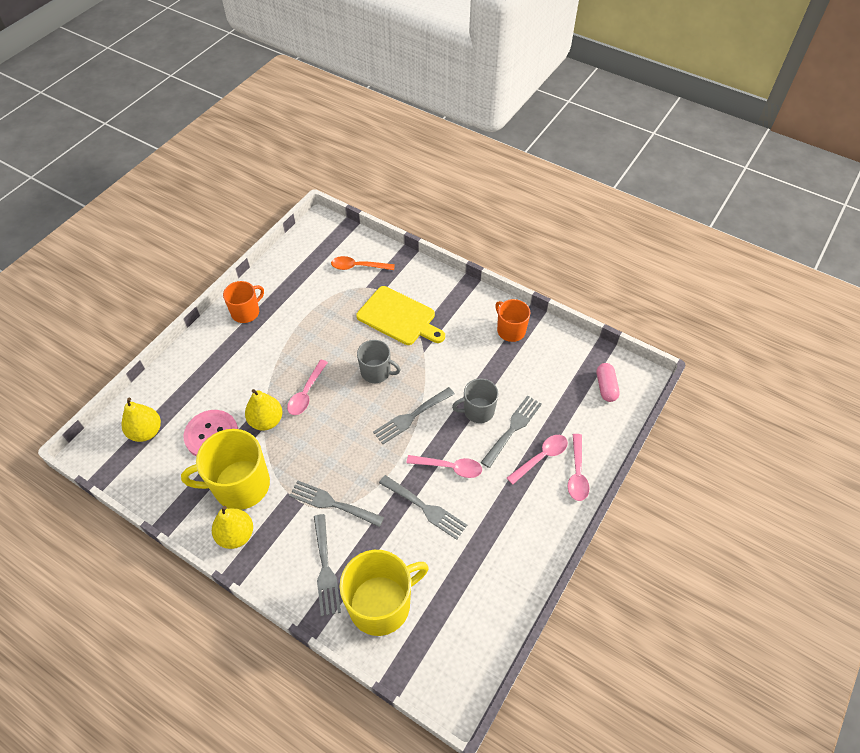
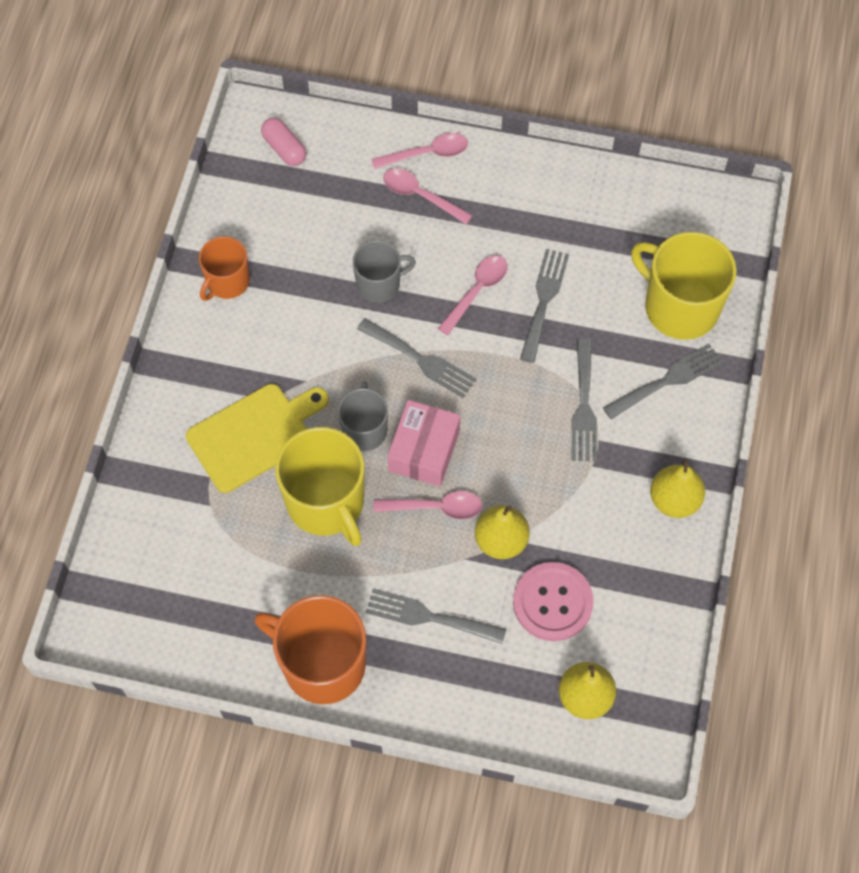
camera: 110 degrees left, 10 degrees up
yellow mug [181,429,270,510] -> yellow mug moved to [275,427,365,546]
orange mug [223,281,264,323] -> orange mug [254,595,366,704], size x1.70
orange spoon [331,256,395,270] -> none
yellow cutting board [356,286,445,345] -> yellow cutting board turned 45 degrees clockwise [186,384,329,493]
pink spoon [407,455,482,478] -> pink spoon turned 45 degrees clockwise [438,255,508,335]
grey mug [452,378,498,423] -> grey mug turned 75 degrees counterclockwise [353,240,416,303]
grey fork [481,395,542,468] -> grey fork moved to [366,588,506,644]
pink capsule [597,363,620,402] -> pink capsule turned 75 degrees clockwise [261,118,306,166]
none -> pink box [387,400,460,486]

